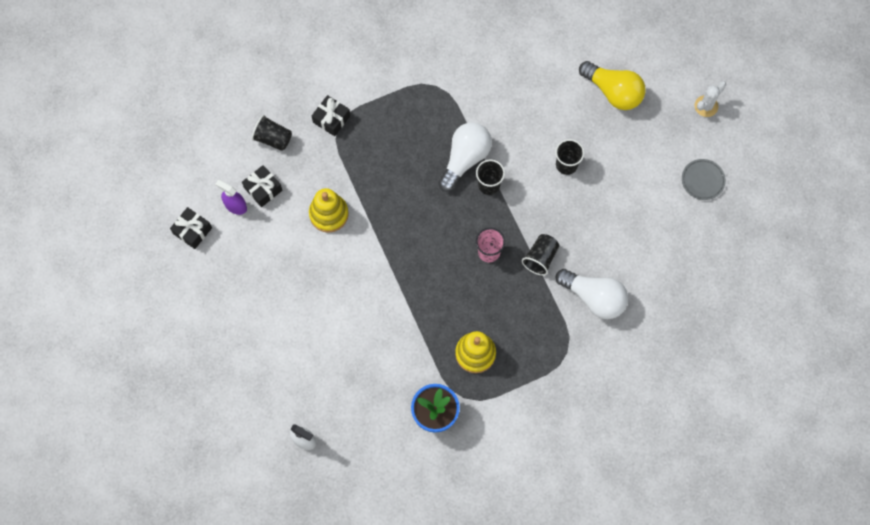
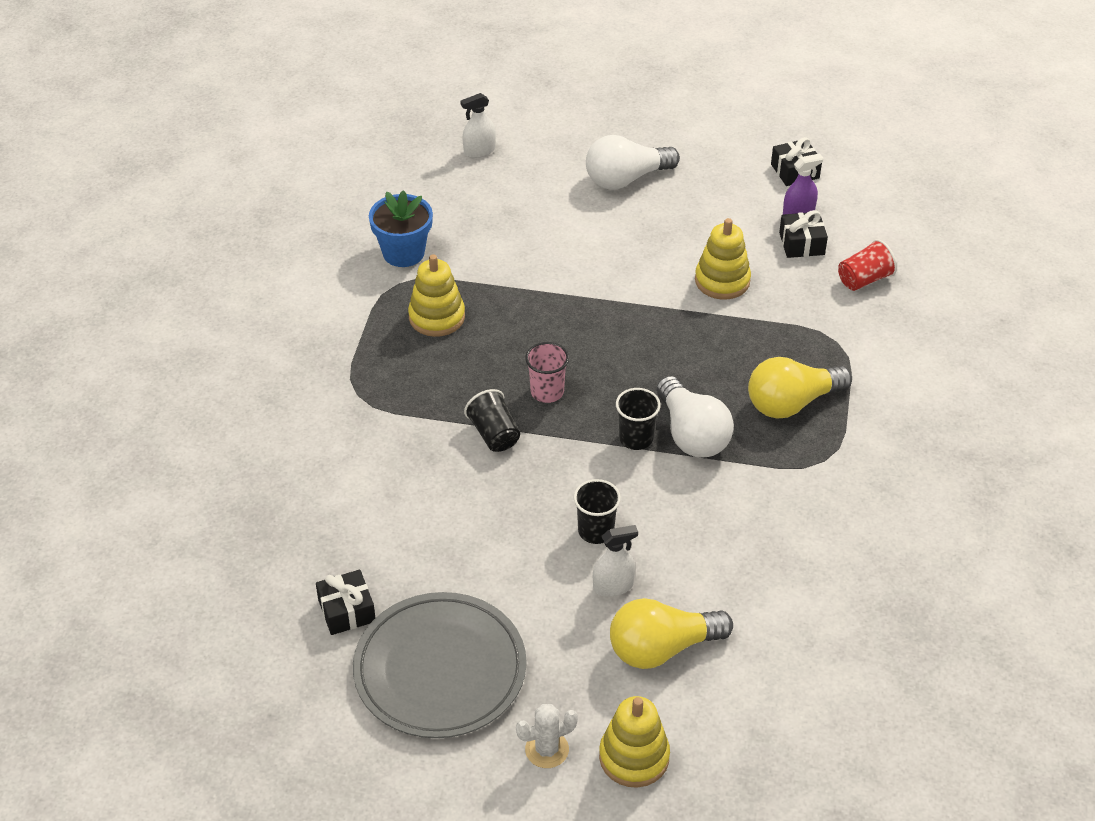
camera: 125 degrees right, 25 degrees down
black cup [252,115,292,151] -> red cup [838,239,897,291]
black gift [312,95,350,136] -> black gift moved to [316,570,375,635]
white light bulb [556,269,628,319] -> white light bulb moved to [586,135,680,190]
grey plate [682,159,726,200] -> grey plate [353,592,527,738], size x2.27
white cactus [695,81,726,117] -> white cactus turned 75 degrees clockwise [516,704,578,768]
none -> white spray bottle [593,525,638,597]
none -> yellow stacking toy [599,696,670,788]
none -> yellow light bulb [748,357,852,419]

